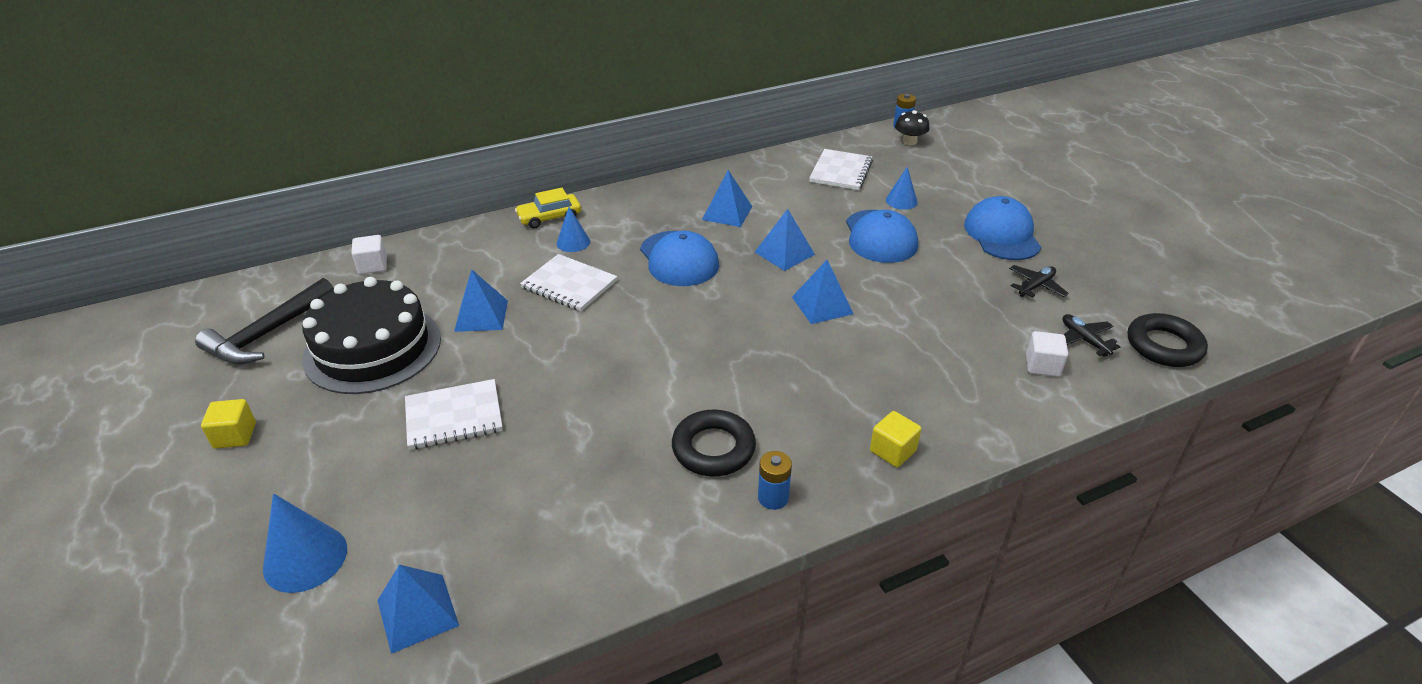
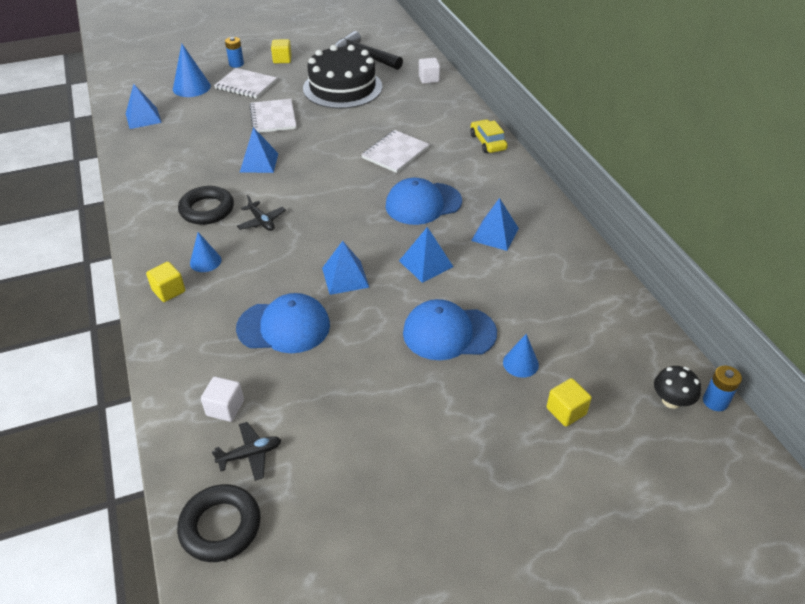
camera: 95 degrees right, 5 degrees up
blue pyramid [454,269,508,332] -> blue pyramid moved to [240,127,279,173]
blue cone [557,207,590,252] -> blue cone moved to [190,232,221,272]
blue battery [758,451,792,510] -> blue battery moved to [225,37,244,68]
white notebook [809,149,873,190] -> white notebook moved to [214,68,277,99]
blue cap [964,196,1041,260] -> blue cap moved to [236,293,330,353]
black plane [1009,265,1069,298] -> black plane moved to [237,195,286,231]
none -> yellow cube [546,378,592,427]

